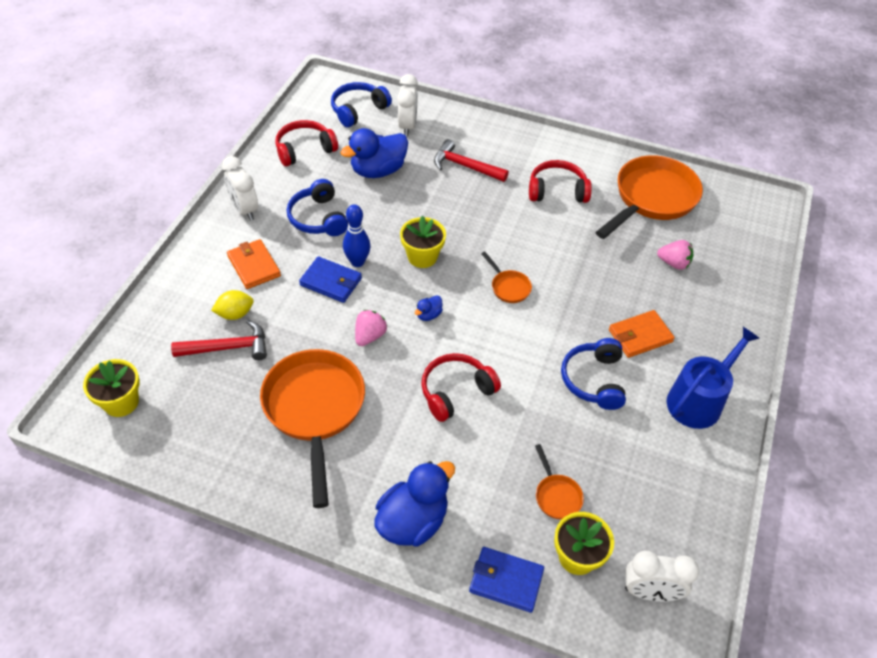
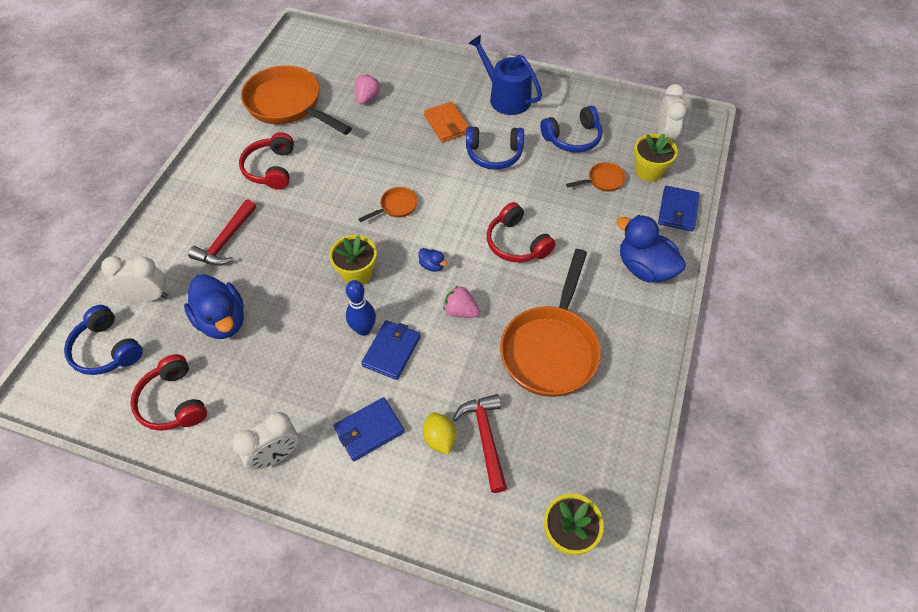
camera: 90 degrees left, 5 degrees up
orange wallet [227,239,281,289] -> blue wallet [334,397,404,461]
orange pan [260,349,365,508] -> orange pan turned 60 degrees counterclockwise [500,249,601,397]
blue headphones [287,179,348,236] -> blue headphones moved to [540,106,603,153]

